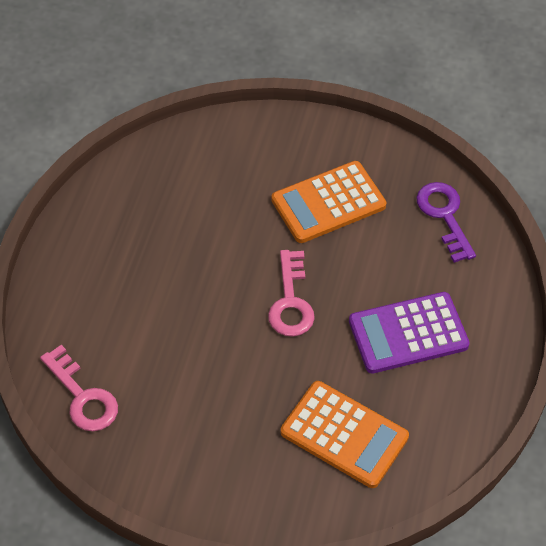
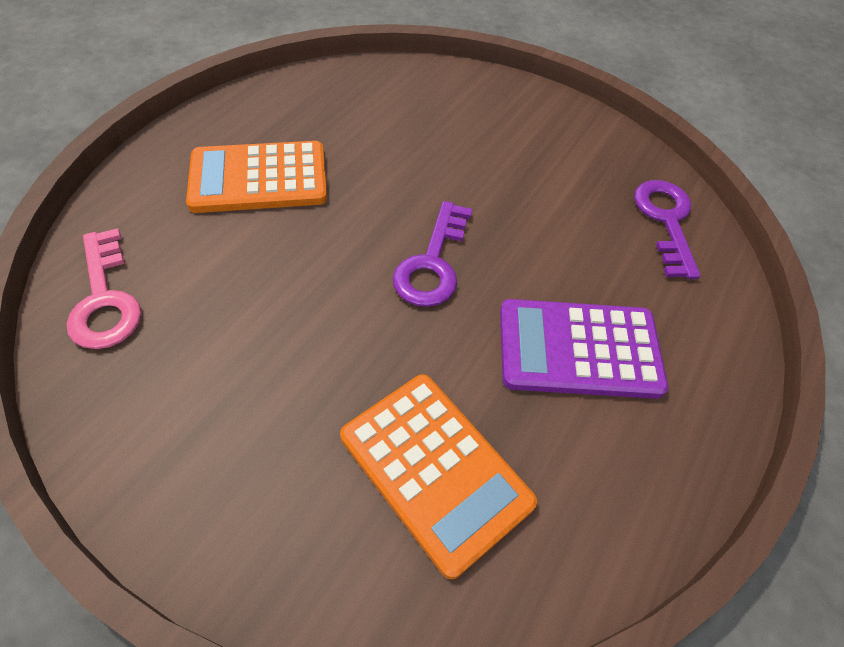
camera: 15 degrees right, 0 degrees up
pink key [268,250,315,337] -> purple key [393,201,472,307]
orange calculator [271,161,386,243] -> orange calculator moved to [186,141,327,213]

